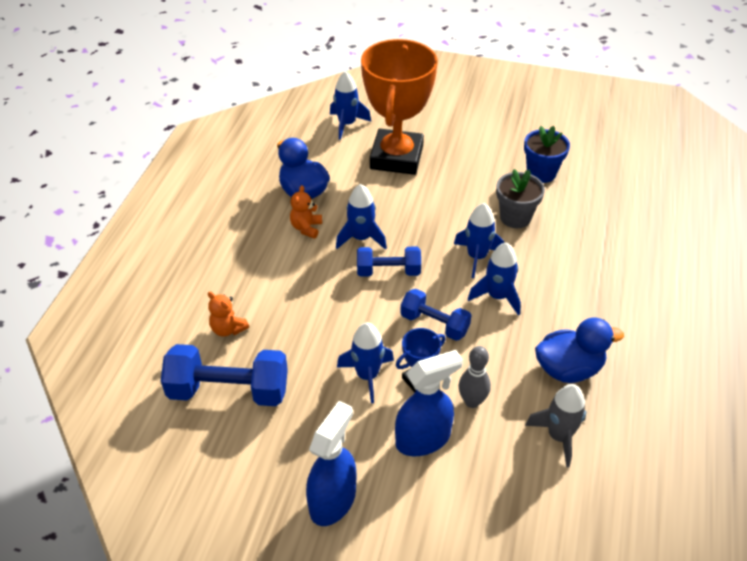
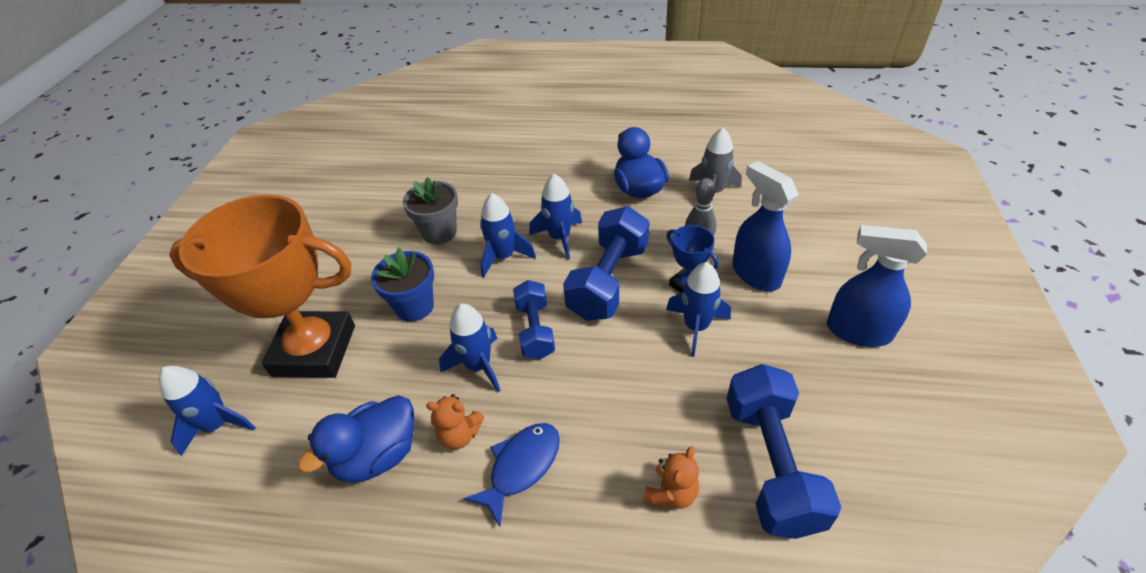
camera: 95 degrees left, 0 degrees up
blue dumbbell [400,289,471,341] -> blue dumbbell [563,206,650,321], size x1.62
blue flower pot [524,126,570,183] -> blue flower pot moved to [371,248,434,321]
none -> blue fish [463,423,560,527]

